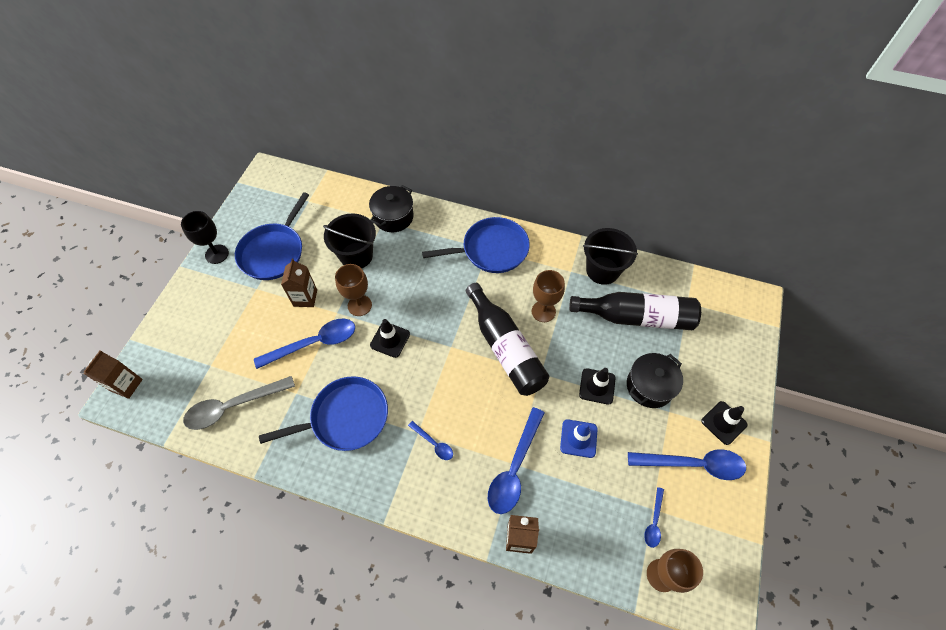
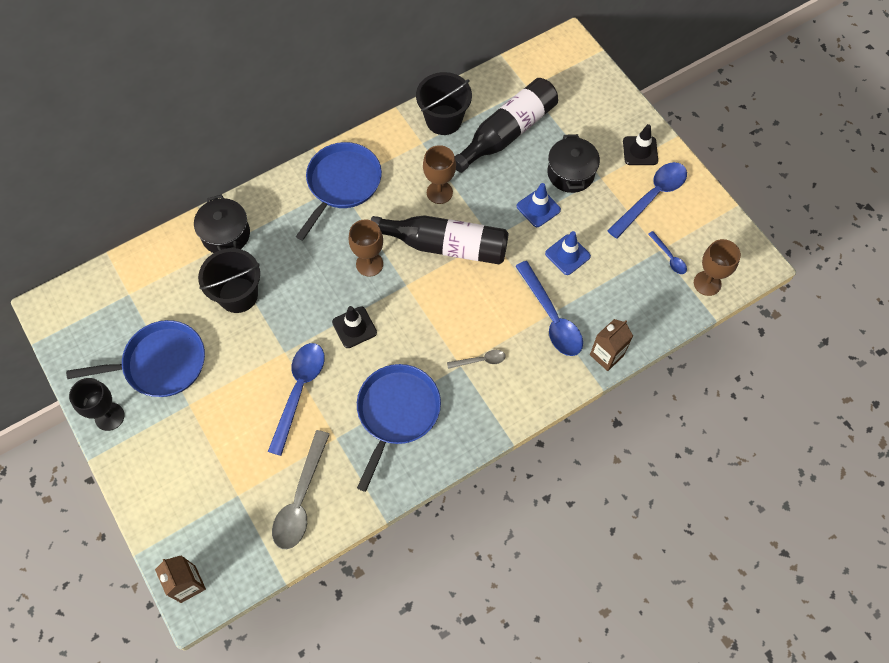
camera: 50 degrees left, 5 degrees up
blue pan [235,192,309,280] -> blue pan turned 75 degrees counterclockwise [66,320,205,397]
brown carton [281,259,317,307] -> none
brown goblet [335,264,372,316] -> brown goblet moved to [348,219,383,277]
blue spoon [408,421,453,460] -> grey spoon [447,350,506,369]
black traffic cone [579,368,616,405] -> blue traffic cone [517,183,561,227]

